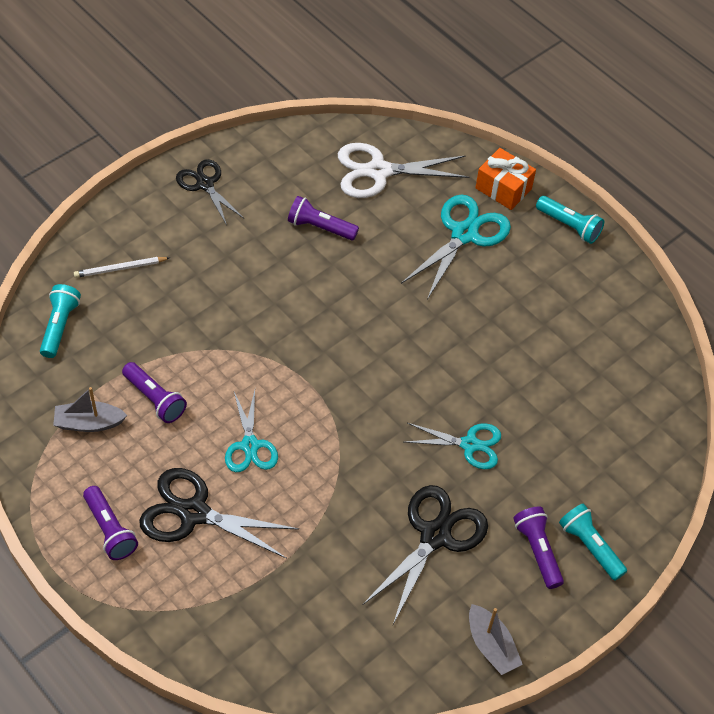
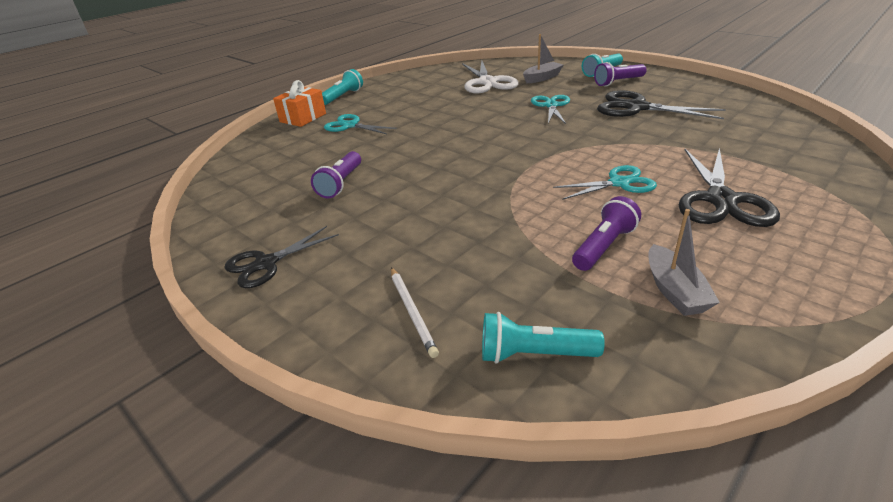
camera: 90 degrees left, 20 degrees down
purple flashlight [83,486,138,560] -> none
white scissors [338,143,469,198] -> white scissors moved to [462,61,519,93]
turquoise scissors [401,195,511,300] -> turquoise scissors [324,114,397,134], size x0.65
grey boat [469,604,523,675] -> grey boat moved to [523,34,563,83]

